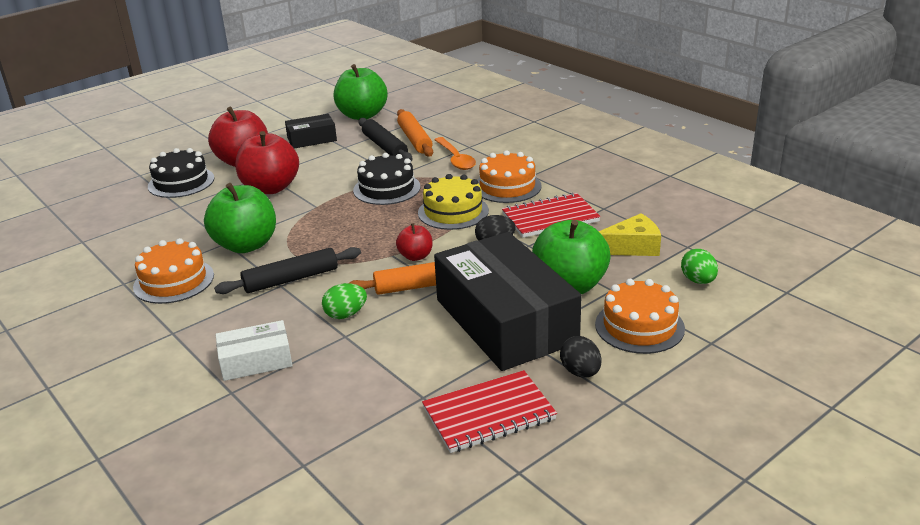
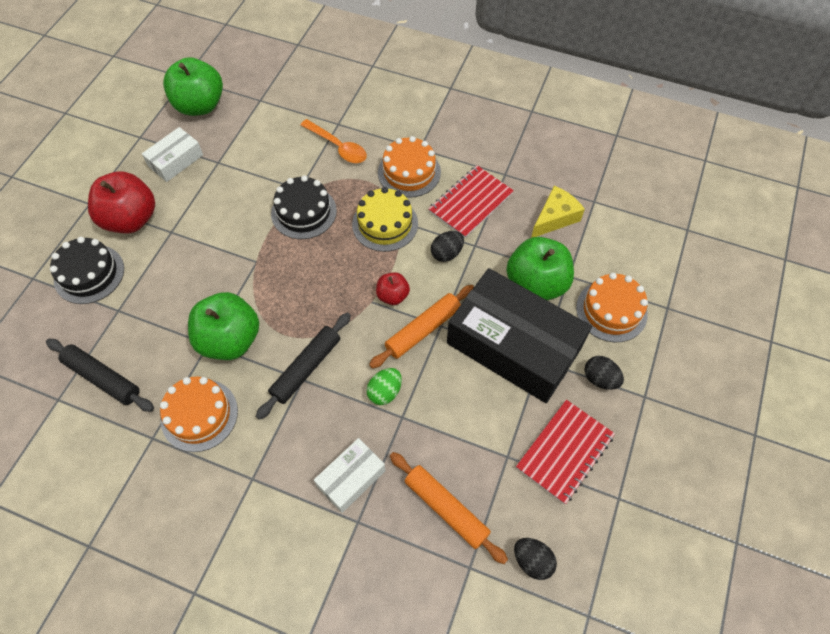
camera: 30 degrees left, 30 degrees up
red apple [235,131,299,194] -> none
black box [285,114,337,149] -> white box [142,127,203,182]
black rolling pin [358,118,412,161] -> black rolling pin moved to [46,339,154,412]
orange rolling pin [397,109,433,157] -> orange rolling pin moved to [390,452,508,564]
green egg [681,249,718,284] -> none
none -> black egg [514,538,557,580]

